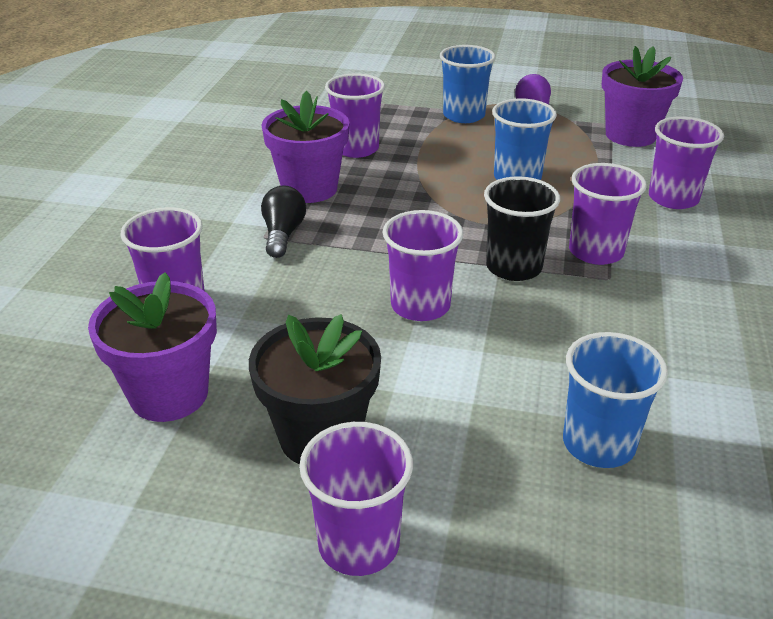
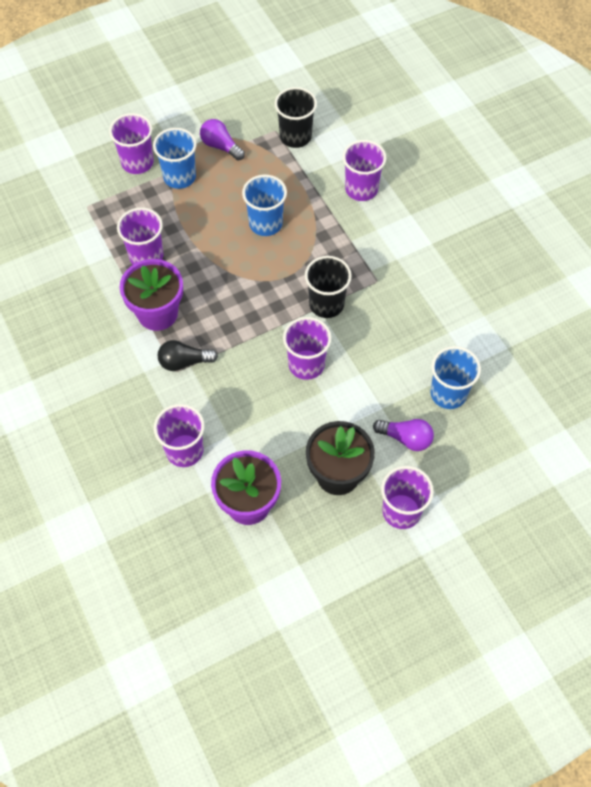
camera: 40 degrees left, 25 degrees up
black light bulb [261,185,306,258] -> black light bulb turned 60 degrees counterclockwise [158,340,218,371]
purple cup [569,163,647,265] -> purple cup moved to [109,113,154,174]
purple flower pot [602,46,683,147] -> black cup [275,87,317,148]
none -> purple light bulb [373,419,434,451]

